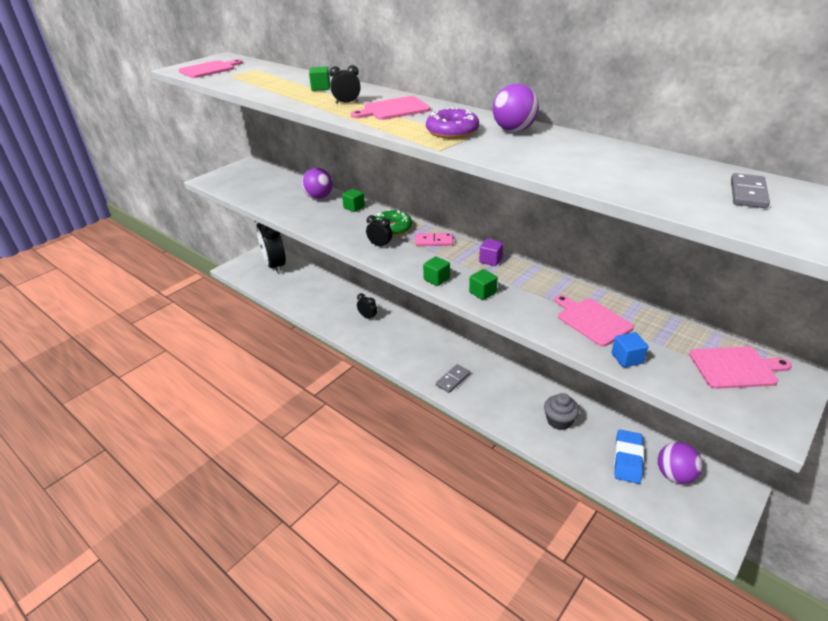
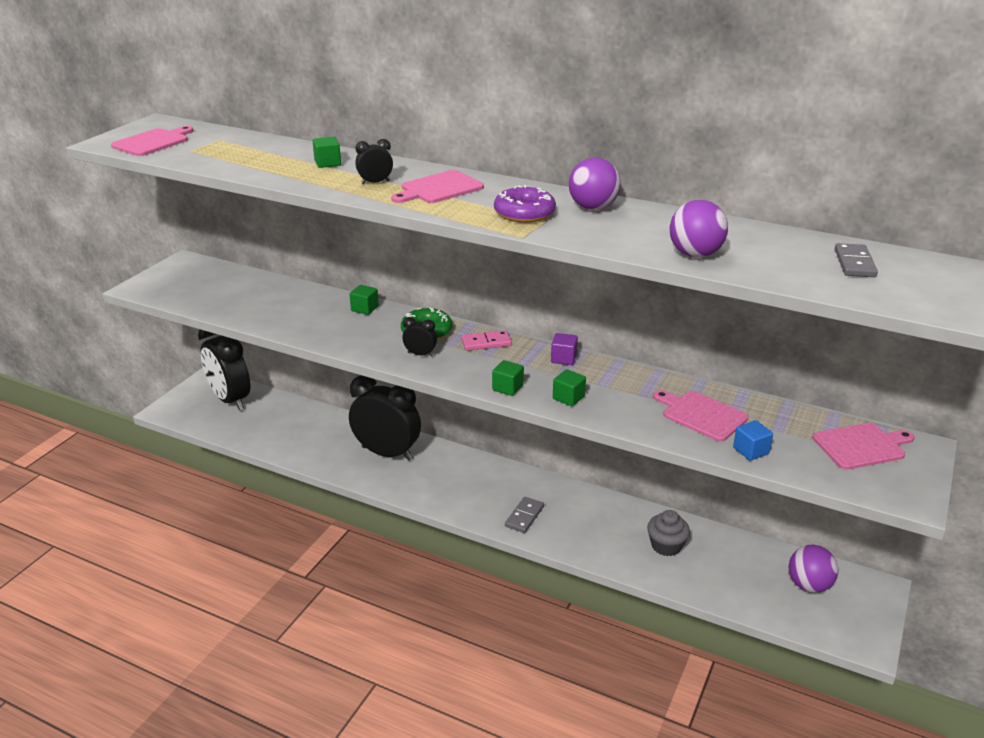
camera: 15 degrees left, 5 degrees down
purple ball [302,168,333,199] -> purple ball moved to [670,200,728,258]
black clock [357,293,377,320] -> black clock [349,375,421,461], size x2.41
blue eraser [614,430,644,484] -> none

